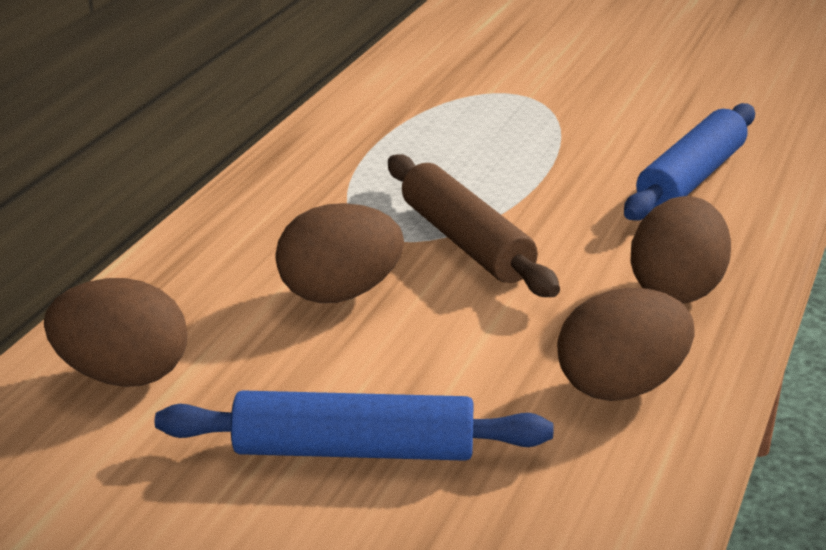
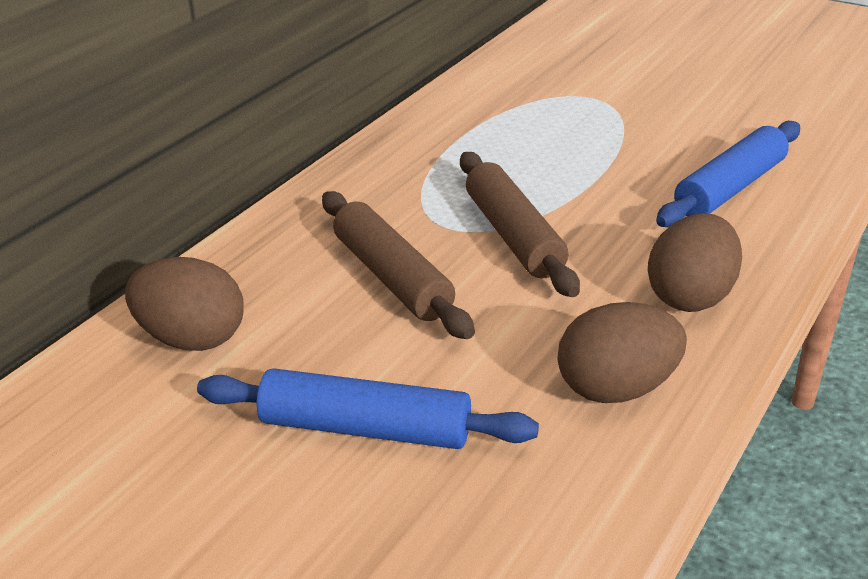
camera: 10 degrees right, 5 degrees up
brown egg [275,203,404,303] -> brown rolling pin [322,191,475,339]

